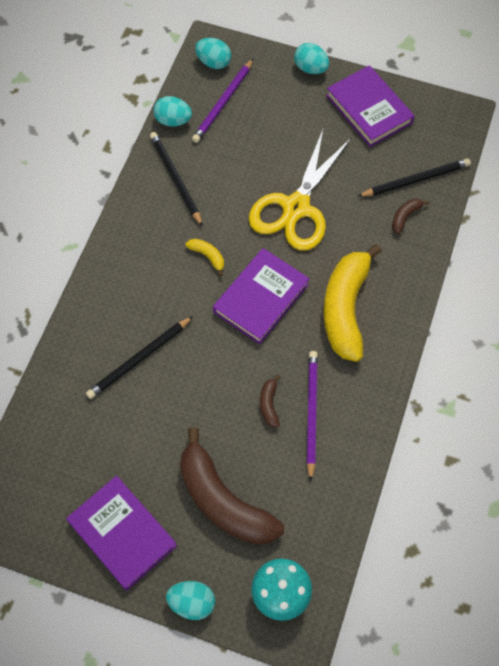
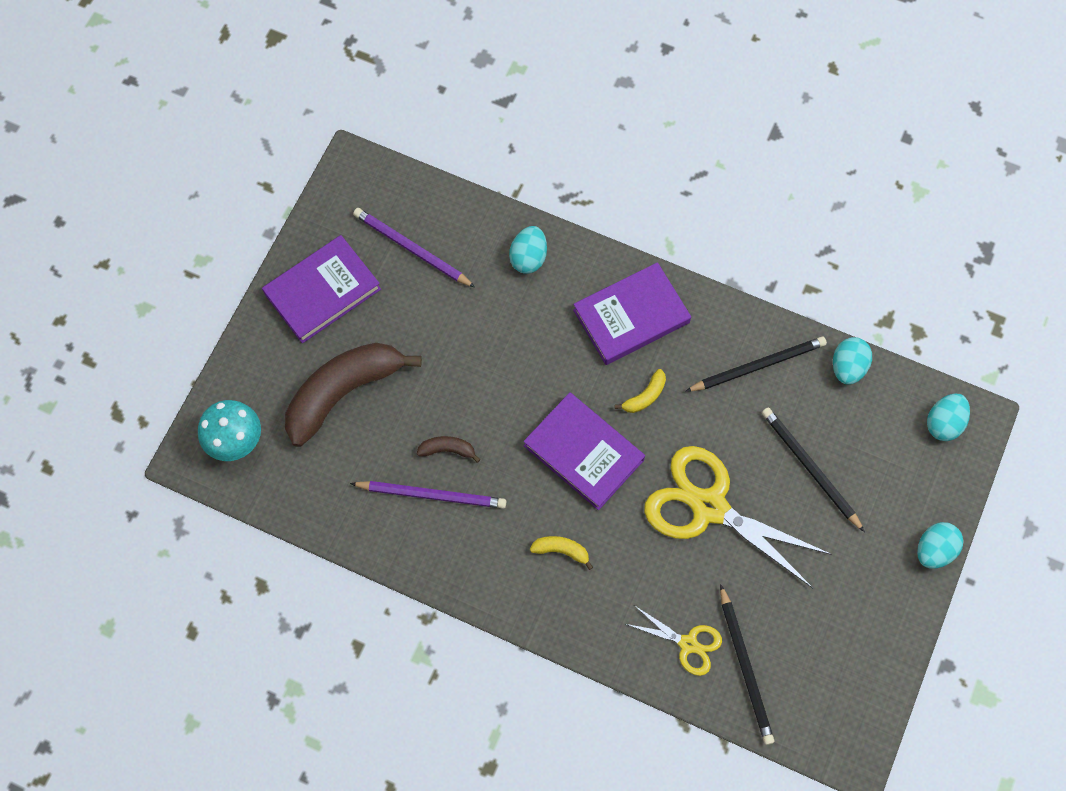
camera: 95 degrees right, 5 degrees up
black pencil [86,316,193,399] -> black pencil moved to [762,407,865,532]
turquoise egg [166,581,215,620] -> turquoise egg moved to [509,226,547,274]
purple pencil [192,58,254,143] -> purple pencil moved to [353,208,475,287]
yellow banana [324,244,382,362] -> yellow banana [530,536,593,570], size x0.41
purple book [326,65,414,147] -> purple book moved to [573,262,691,365]
brown banana [392,199,430,234] -> yellow scissors [626,605,722,676]

